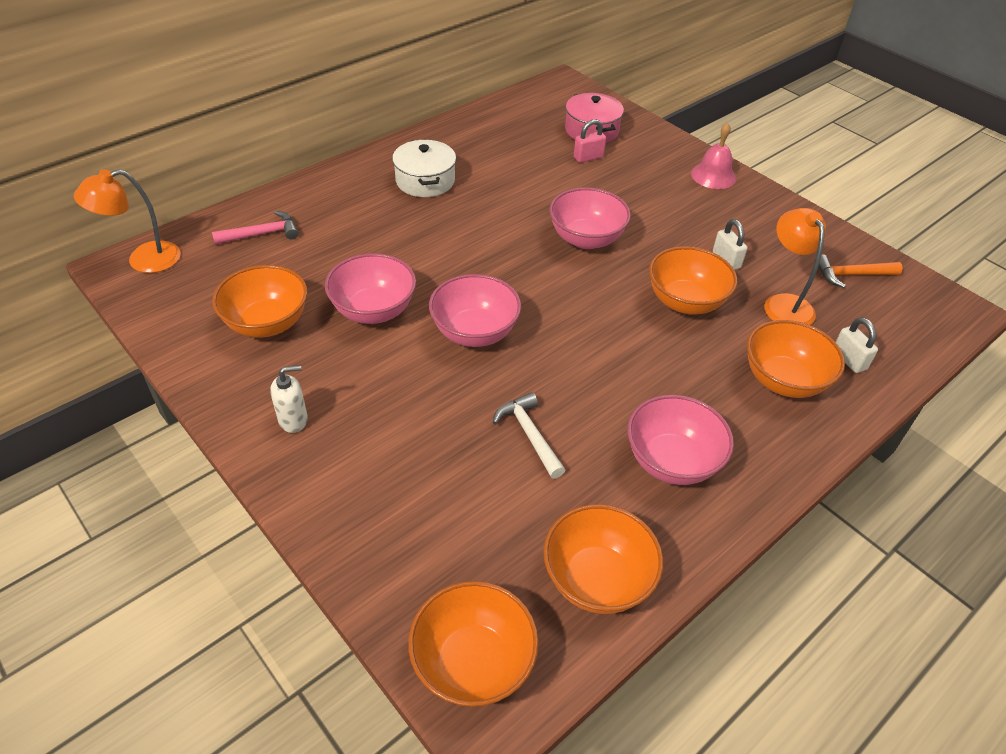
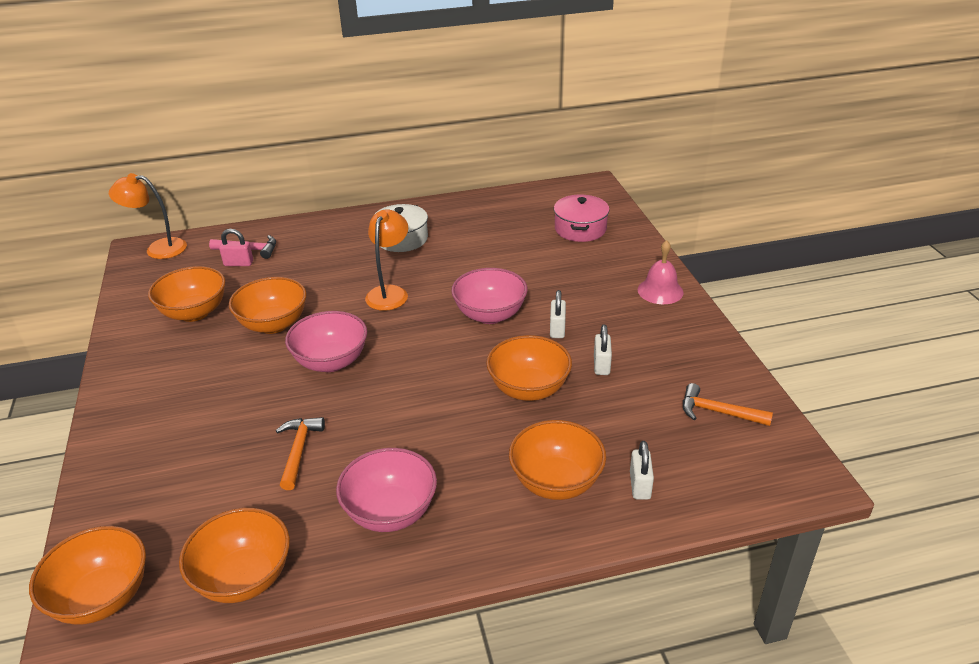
camera: 30 degrees right, 10 degrees down
white soap dispenser [270,365,308,433] -> none
pink bowl [325,253,416,324] -> orange bowl [229,277,307,334]
white hammer [493,392,565,479] -> orange hammer [276,417,325,490]
pink padlock [574,119,606,163] -> pink padlock moved to [219,229,253,266]
orange lamp [764,208,826,325] -> orange lamp moved to [365,210,408,311]
none -> white padlock [550,290,566,338]

